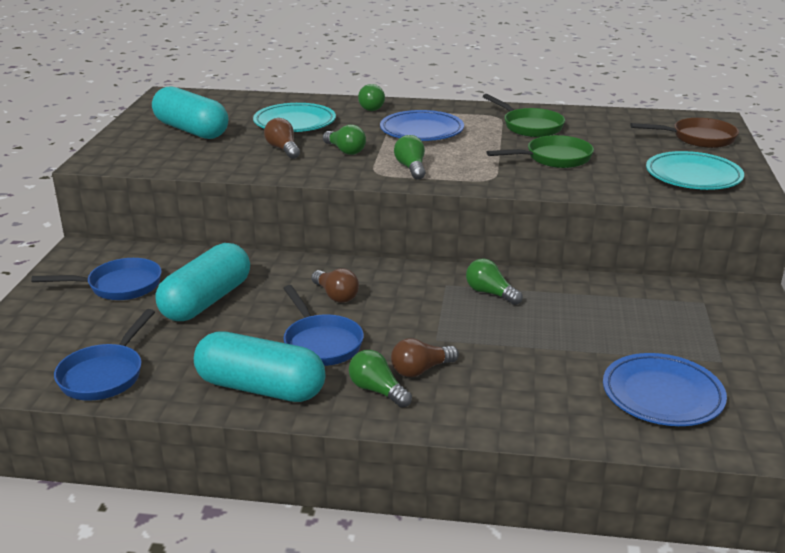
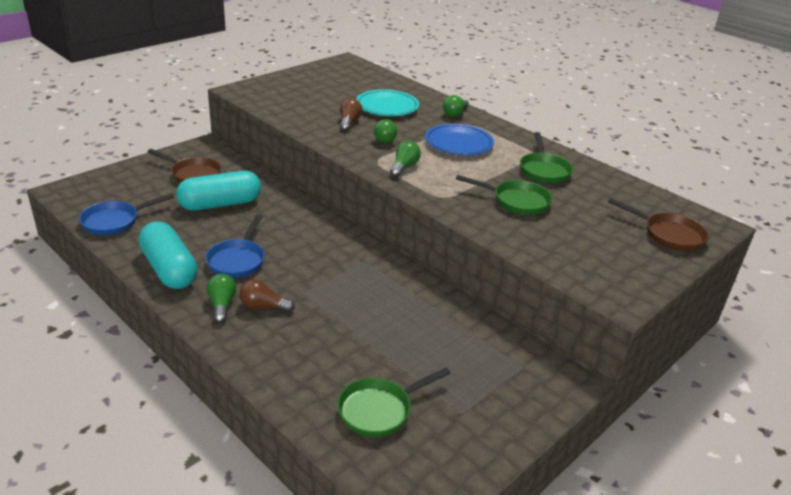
camera: 35 degrees right, 5 degrees up
blue pan [31,258,162,300] -> brown pan [148,149,221,183]
turquoise capsule [152,86,228,139] -> none
brown light bulb [311,268,359,303] -> none
green light bulb [466,259,522,305] -> none
blue plate [603,353,727,426] -> green pan [337,368,451,437]
turquoise plate [646,151,744,190] -> none

